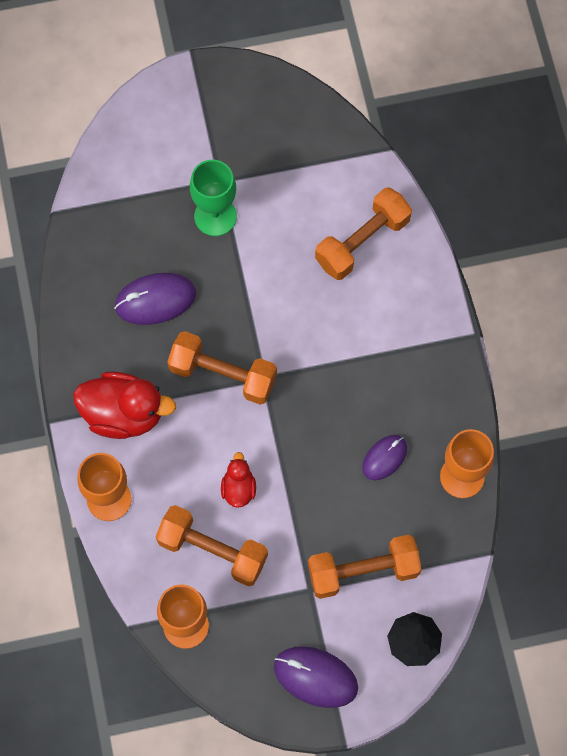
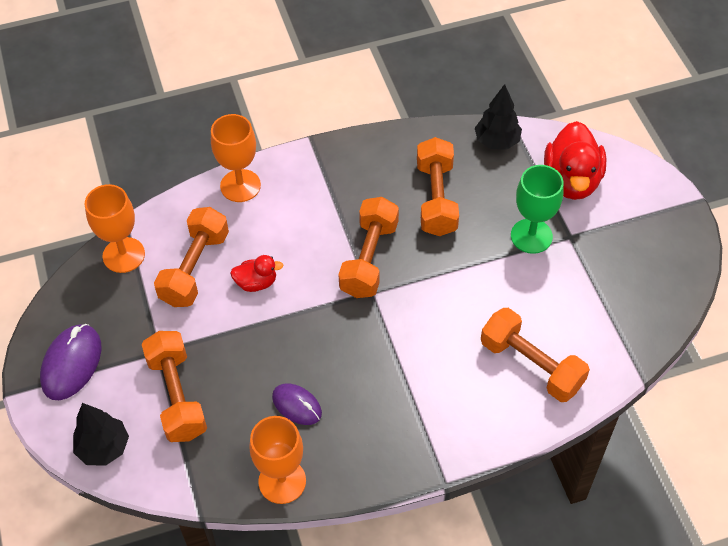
camera: 85 degrees right, 15 degrees down
red duck [73,371,176,439] -> red duck moved to [544,121,606,200]
purple mouse [114,273,196,325] -> orange dumbbell [417,137,459,236]
none -> black tree [475,84,522,150]

